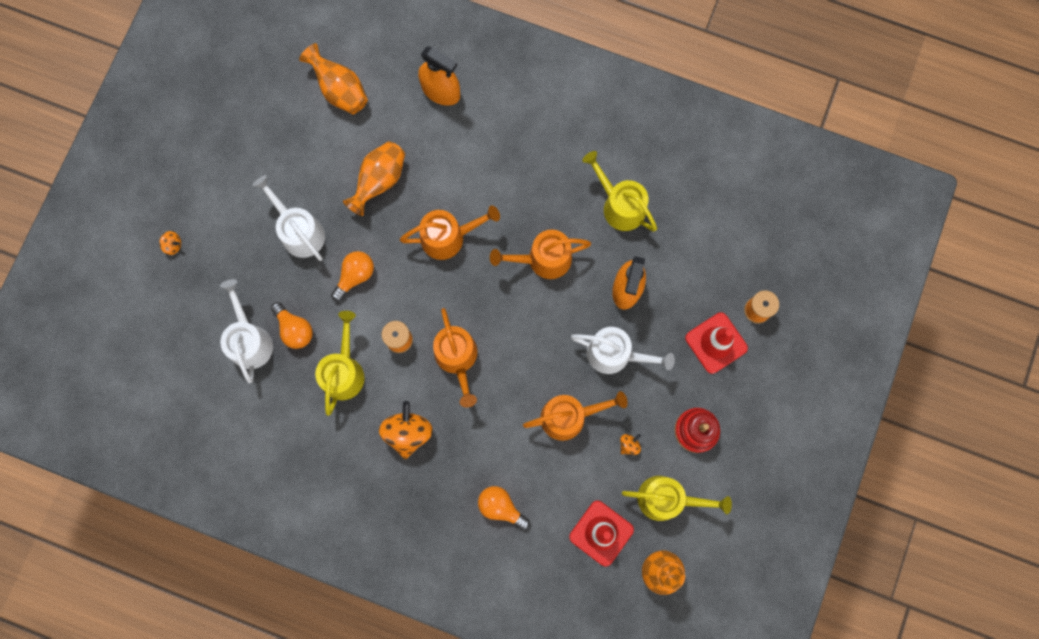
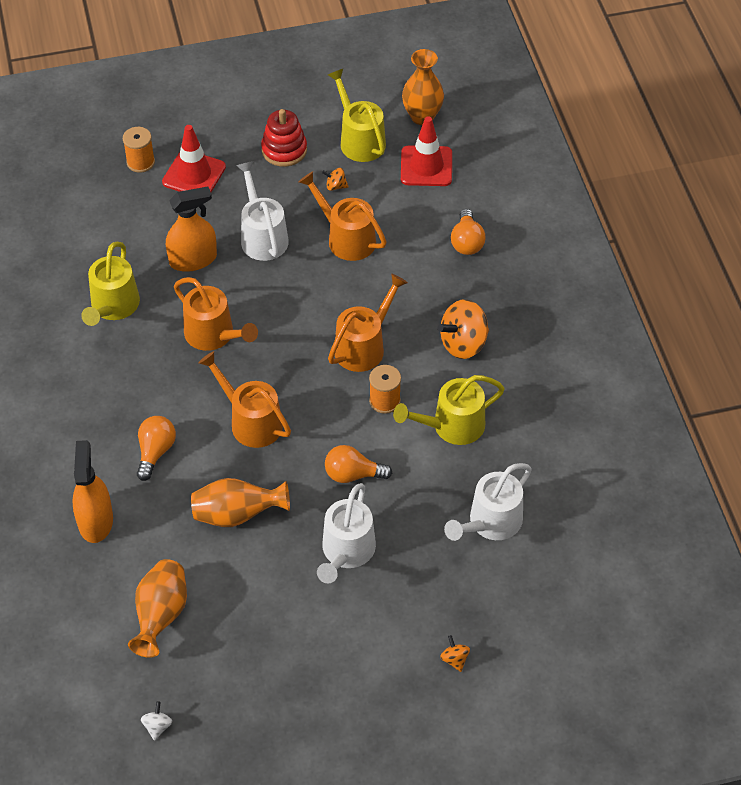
camera: 125 degrees left, 25 degrees down
orange light bulb [271,302,313,349] -> orange light bulb moved to [137,416,176,481]
none -> white spinning top [141,701,173,741]

